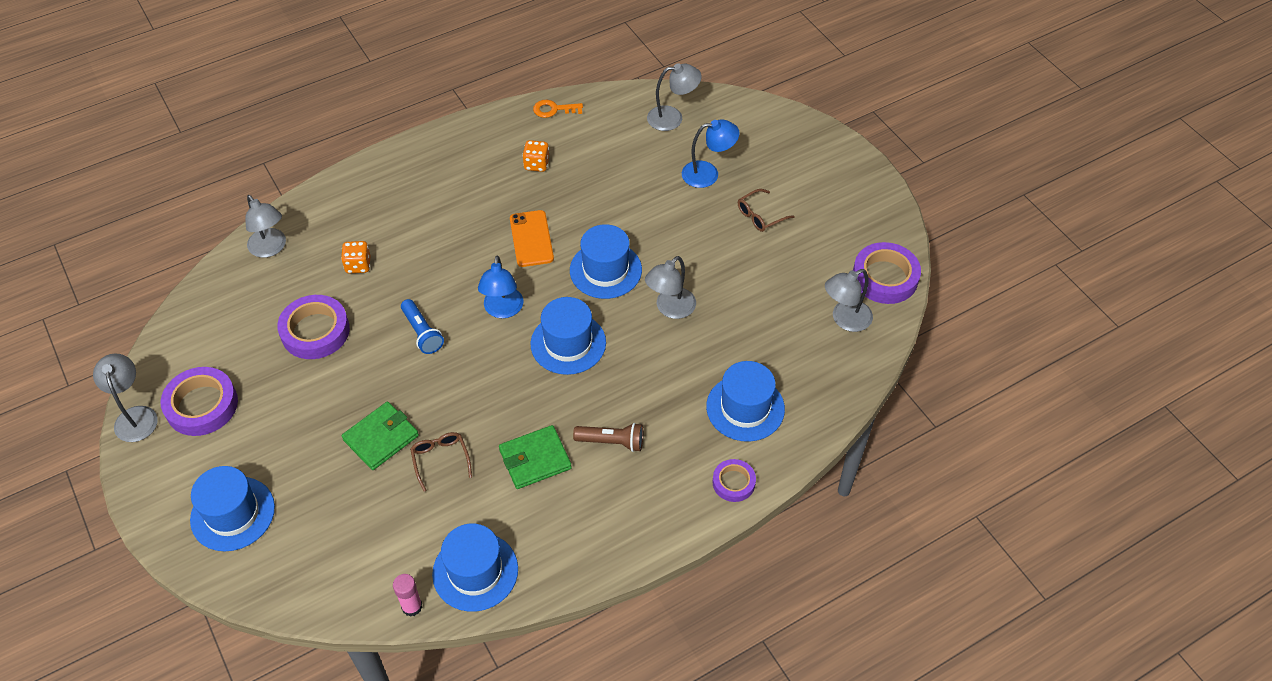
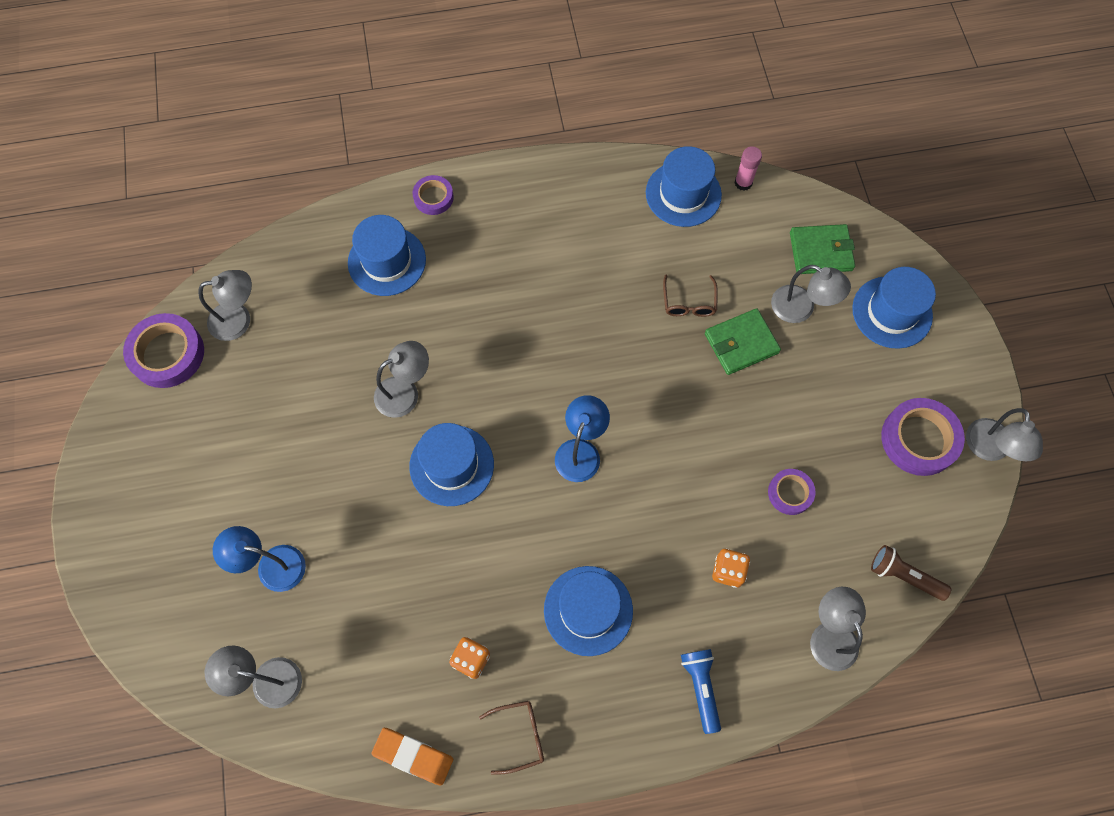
camera: 160 degrees left, 15 degrees up
purple tape [277,295,350,359] -> purple tape [768,469,816,515], size x0.58
blue flashlight [401,299,444,354] -> blue flashlight moved to [681,649,721,734]
green wallet [499,425,572,489] -> green wallet moved to [790,224,855,274]
orange phone [510,210,554,267] -> none
blue hat [530,297,606,375] -> blue hat moved to [544,566,633,656]
orange key [533,100,583,118] -> orange eraser [371,728,453,785]
brown flashlight [573,423,643,452] -> brown flashlight moved to [871,545,951,601]
brown glasses [738,189,795,232] -> brown glasses moved to [479,701,544,775]
none -> grey lamp [771,265,851,323]

